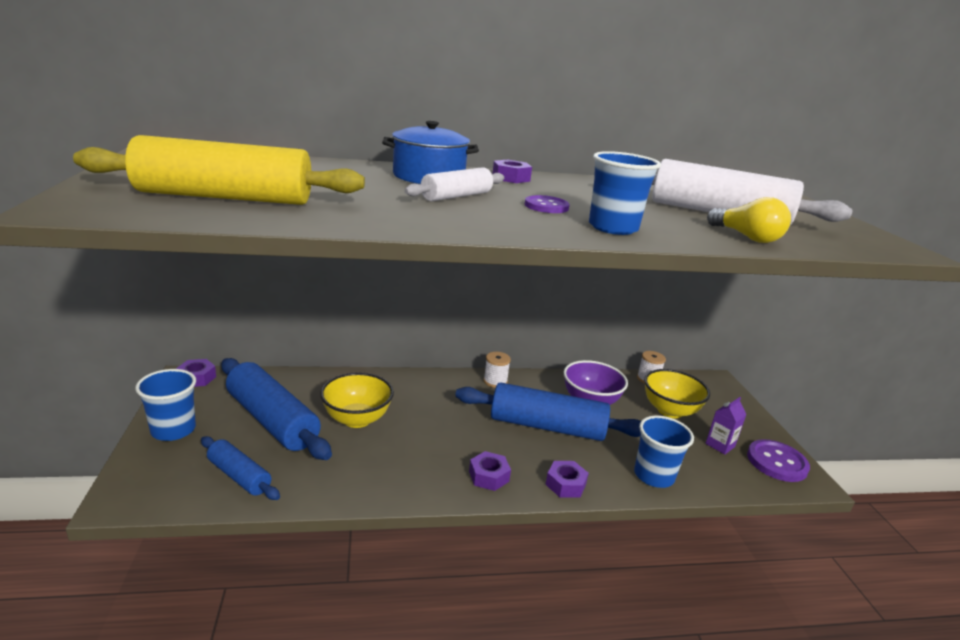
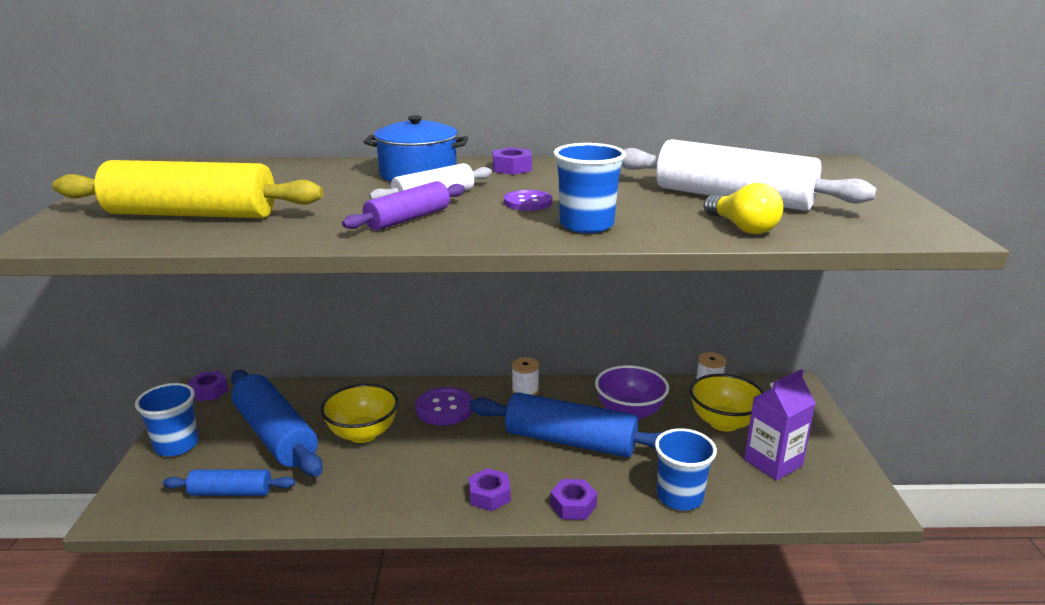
camera: 10 degrees right, 0 degrees up
blue rolling pin [201,436,280,500] -> blue rolling pin turned 45 degrees counterclockwise [163,470,295,496]
purple carton [705,397,747,455] -> purple carton [744,369,816,481], size x1.62
purple button [747,439,810,482] -> purple button moved to [415,387,473,425]
none -> purple rolling pin [342,181,465,231]

